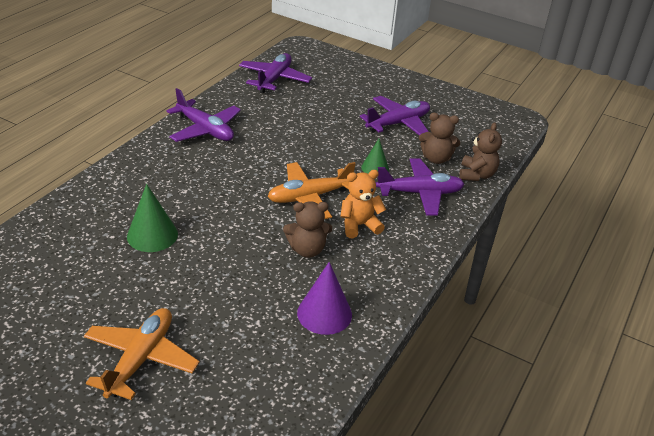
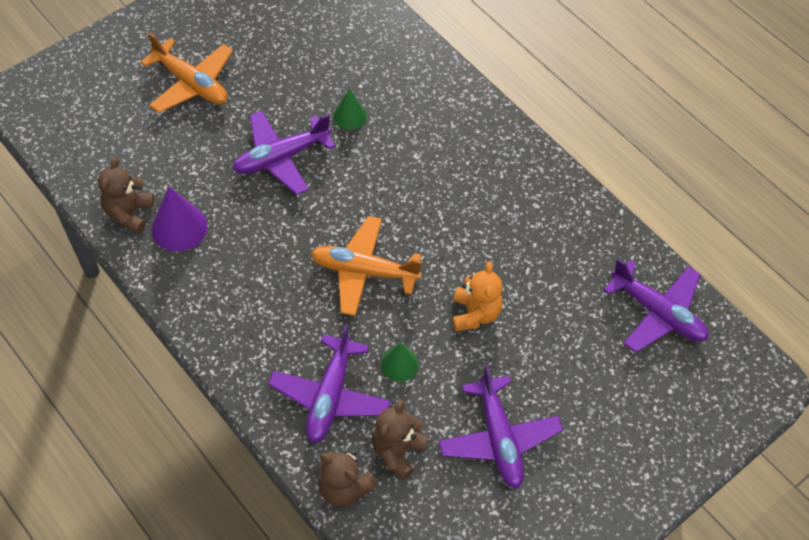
camera: 110 degrees right, 20 degrees up
green cone [127,184,178,252] -> green cone [333,88,367,130], size x0.64
purple plane [166,88,241,142] -> purple plane moved to [232,110,336,195]
orange plane [268,162,356,219] -> orange plane turned 75 degrees counterclockwise [310,216,423,316]
brown teddy bear [283,201,332,258] -> brown teddy bear moved to [98,157,154,234]
orange teddy bear [340,170,386,238] -> orange teddy bear moved to [452,262,502,332]

